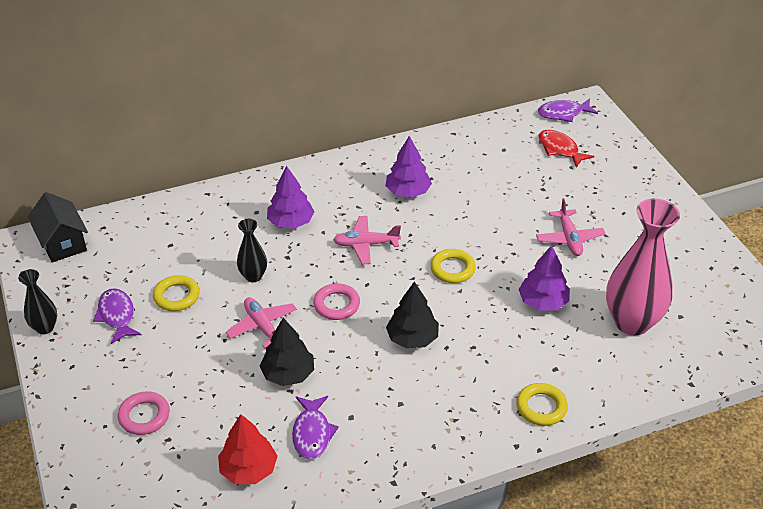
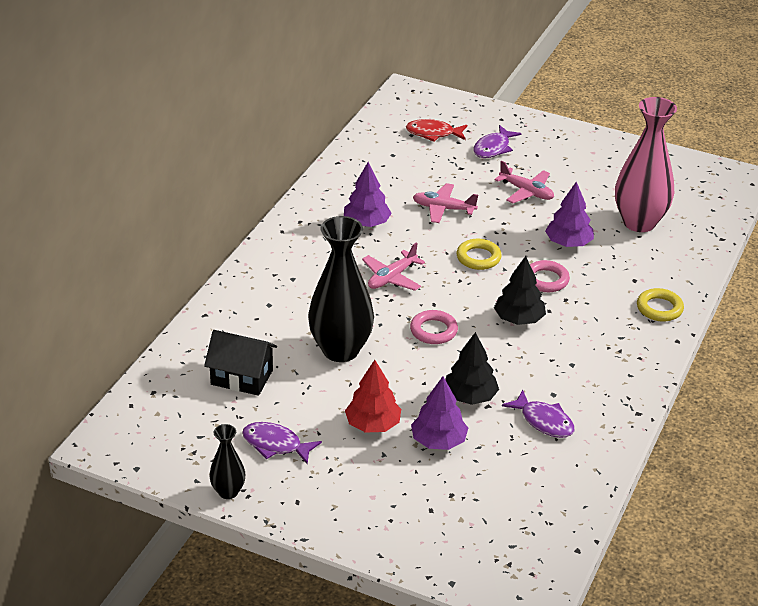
camera: 45 degrees left, 5 degrees down
black house [28,192,88,263] -> black house moved to [204,330,277,396]
pink ring [118,391,170,435] -> pink ring moved to [530,260,570,292]
yellow ring [153,275,200,311] -> none
red tree [218,414,277,484] -> red tree moved to [345,360,401,433]
pink plane [226,297,297,349] -> pink plane moved to [413,183,478,223]
black vase [237,219,267,282] -> black vase [308,216,374,362], size x2.02
purple tree [267,166,315,229] -> purple tree moved to [411,377,468,450]
purple fish [538,98,598,122] -> purple fish moved to [473,125,521,158]

